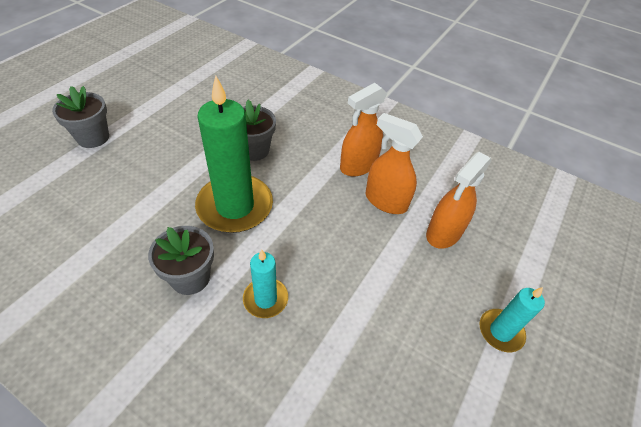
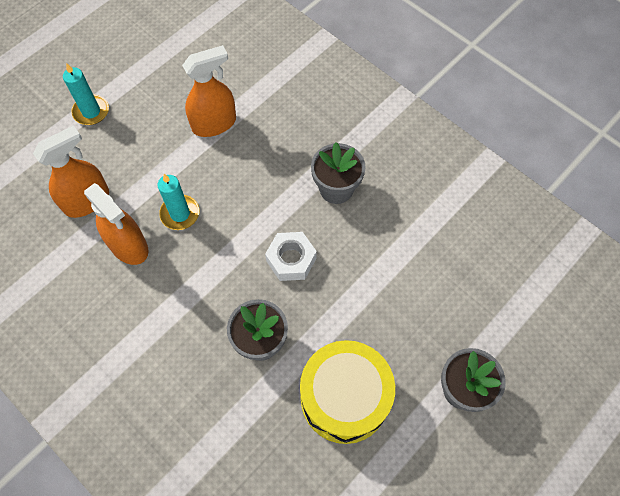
camera: 165 degrees left, 15 degrees up
green candle [195,76,273,233] -> white nut [265,232,317,281]
turquoise candle [243,249,288,318] -> turquoise candle moved to [157,174,199,230]
orange spray bottle [340,83,387,176] -> orange spray bottle moved to [182,45,236,137]
none -> yellow drum [300,340,395,444]

